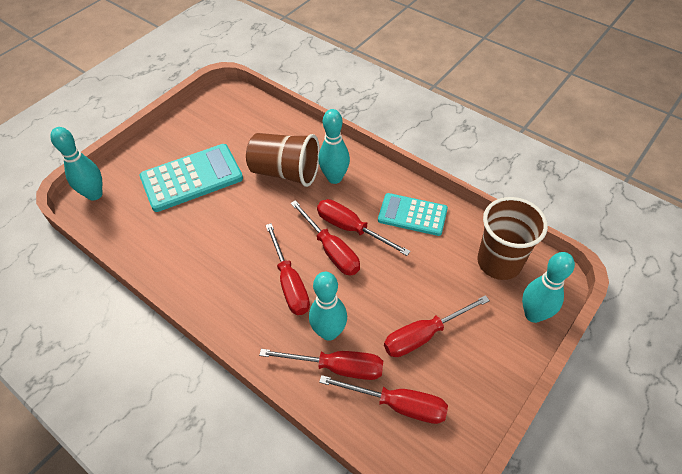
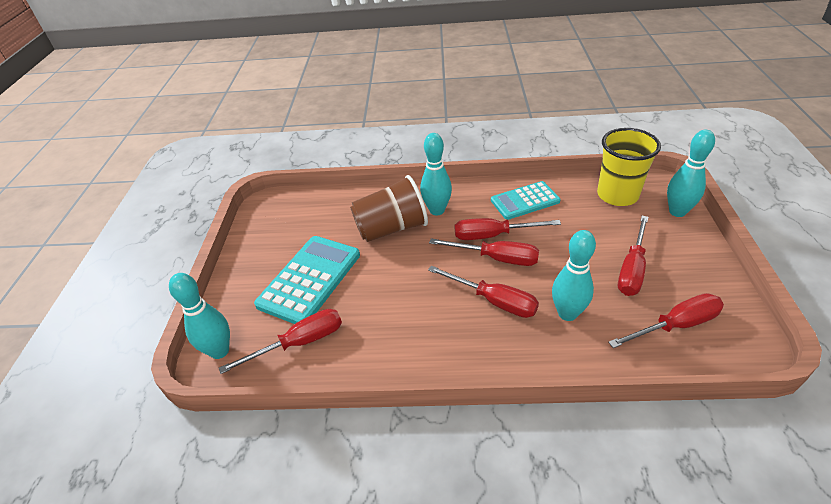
camera: 35 degrees left, 10 degrees down
red screwdriver [259,349,383,380] -> red screwdriver moved to [219,309,342,374]
brown cup [477,197,548,280] -> yellow cup [597,128,661,206]

